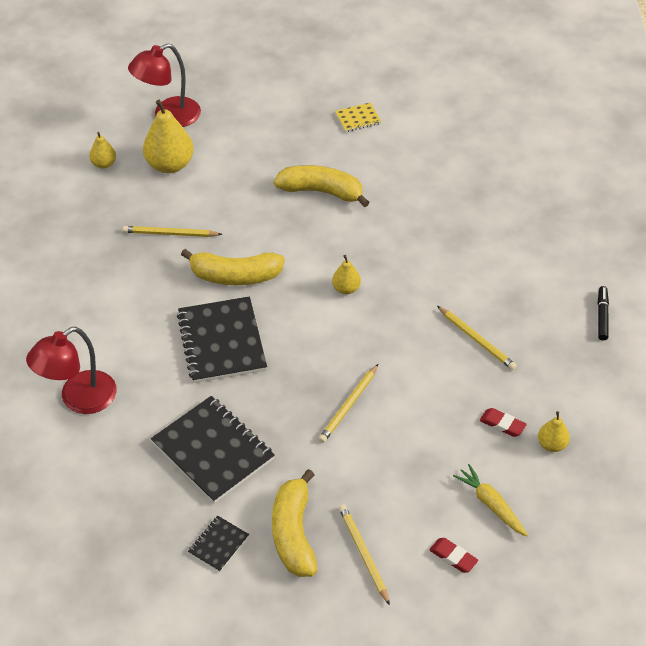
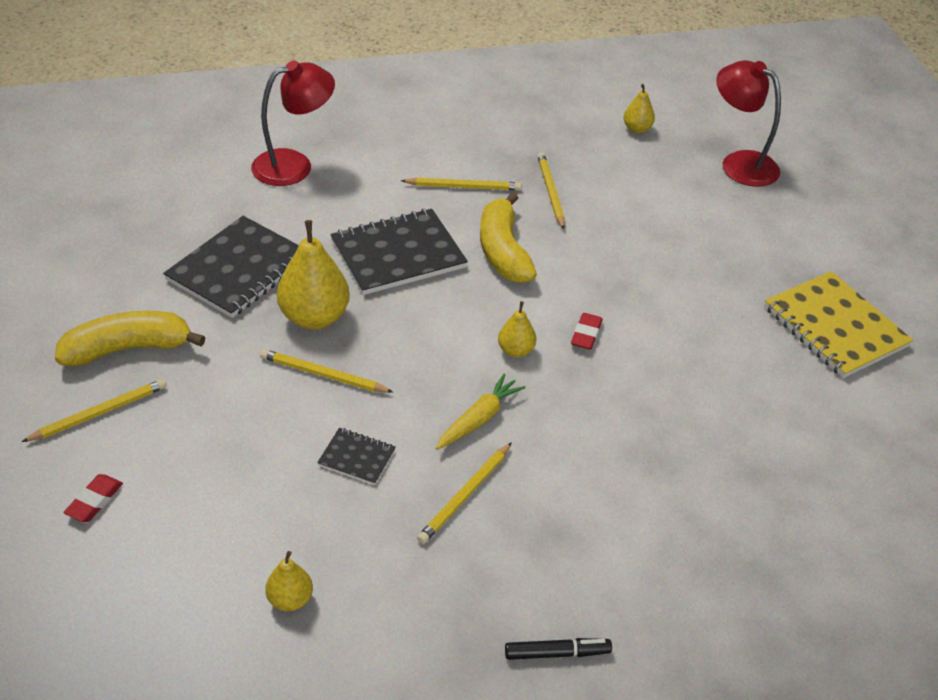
camera: 75 degrees right, 5 degrees down
red lamp [26,327,116,414] -> red lamp turned 120 degrees clockwise [251,61,335,186]
yellow pear [143,100,194,173] -> yellow pear moved to [277,220,350,329]
black notebook [188,516,249,572] -> black notebook moved to [317,428,396,485]
yellow banana [274,165,370,207] -> none
yellow notebook [335,102,381,132] -> yellow notebook [764,271,913,378], size x2.10
yellow carrot [453,464,528,537] -> yellow carrot moved to [436,374,526,450]
red eraser [480,408,527,437] -> red eraser moved to [571,313,603,350]
none -> yellow pencil [401,178,522,191]

